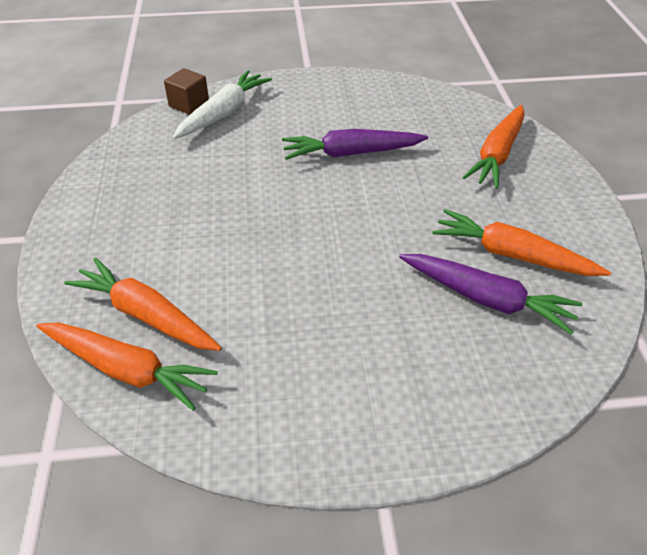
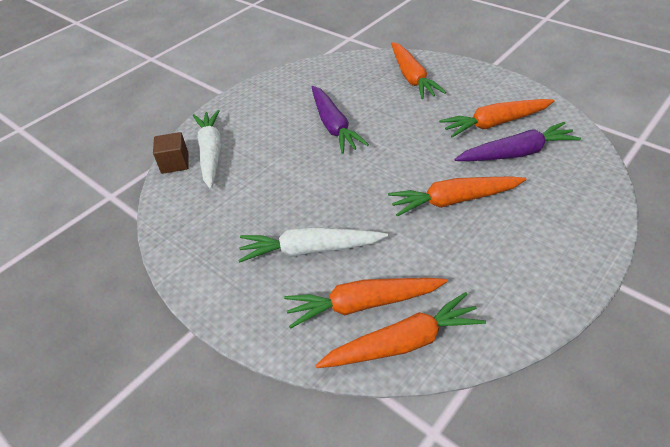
camera: 40 degrees left, 0 degrees up
purple carrot [282,129,428,160] -> purple carrot turned 60 degrees counterclockwise [312,86,369,154]
none -> white carrot [239,227,388,263]
none -> orange carrot [388,176,526,216]

